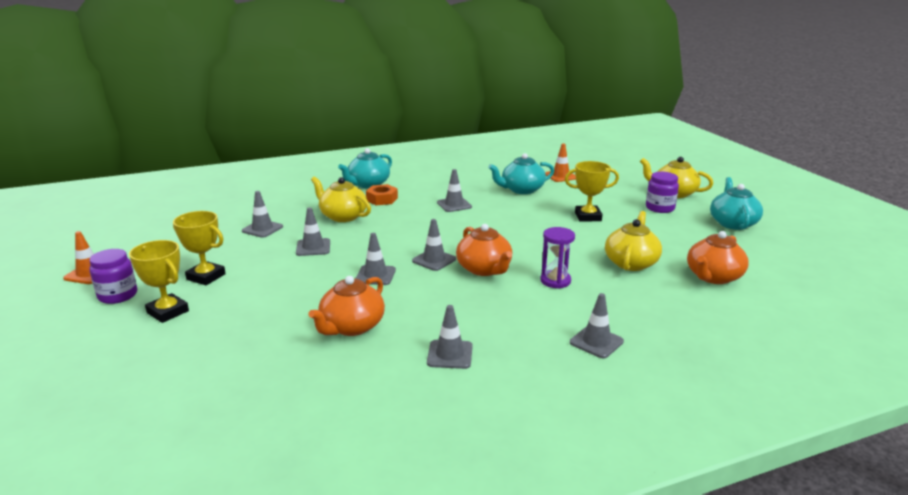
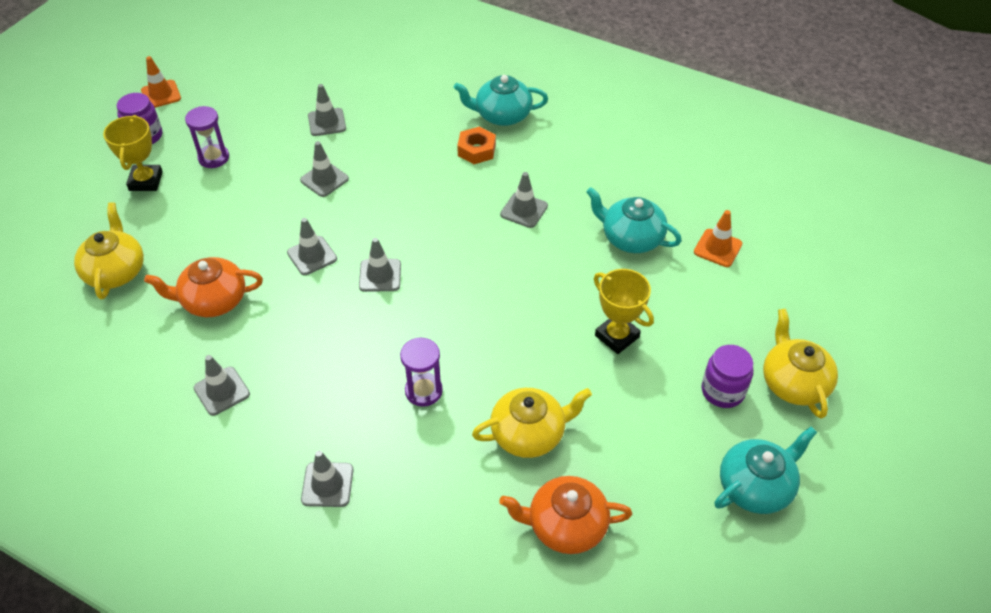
camera: 50 degrees right, 25 degrees up
yellow trophy [173,211,226,285] -> purple hourglass [185,106,229,168]
yellow teapot [311,176,371,222] -> yellow teapot moved to [74,202,144,299]
orange teapot [456,224,512,276] -> none

